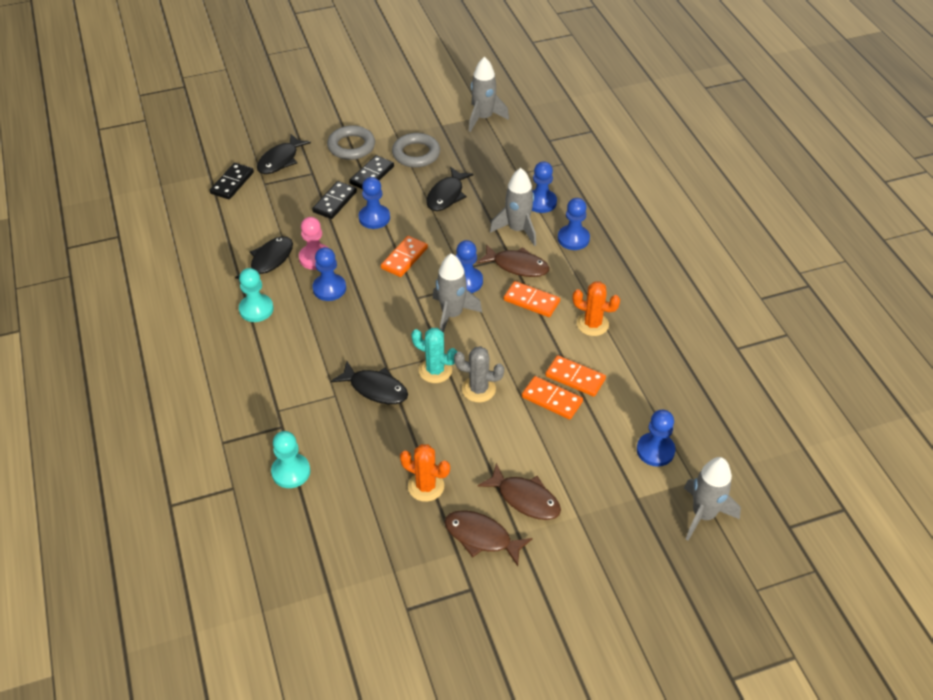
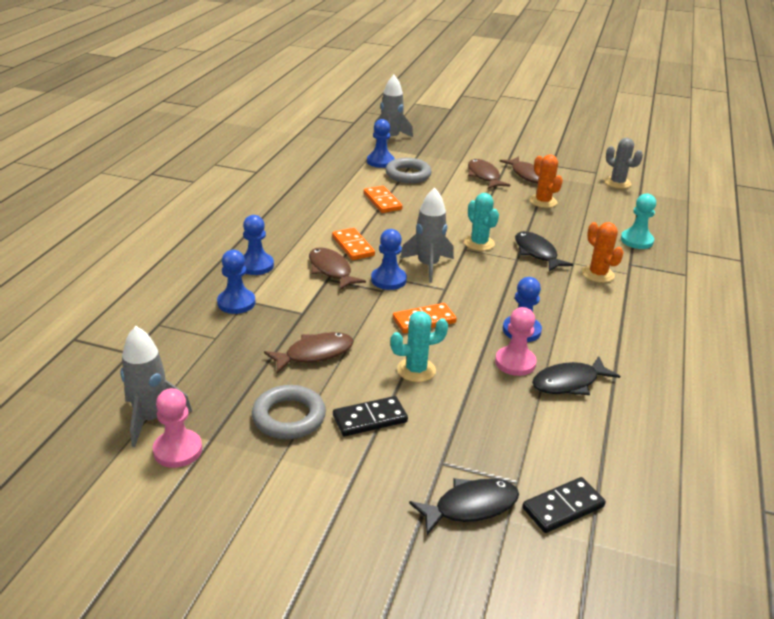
camera: 145 degrees left, 15 degrees down
turquoise pawn [239,268,274,322] -> none
black domino [312,181,357,219] -> none
grey ring [327,125,375,160] -> grey ring moved to [386,158,432,183]
blue pawn [359,177,390,229] -> turquoise cactus [390,311,448,382]
black fish [426,167,473,211] -> brown fish [264,332,354,373]
grey cactus [454,346,504,403] -> grey cactus moved to [605,138,643,189]
grey rocket [490,168,536,246] -> none
orange domino [522,376,583,420] -> none
orange cactus [573,281,620,336] -> orange cactus moved to [582,222,624,283]
none -> pink pawn [153,388,202,468]

